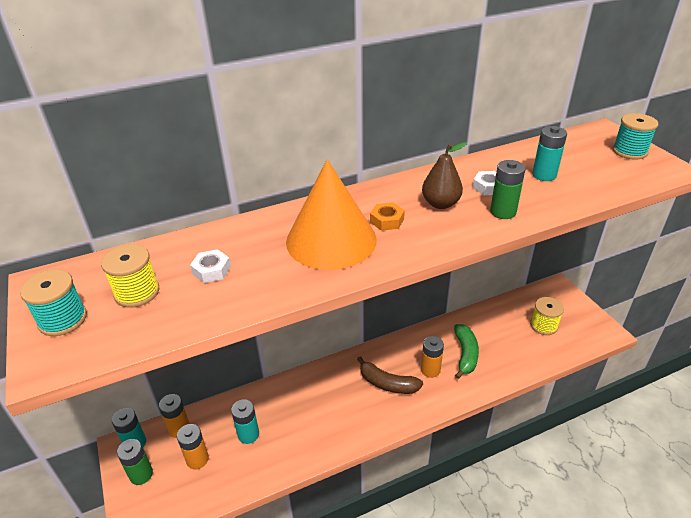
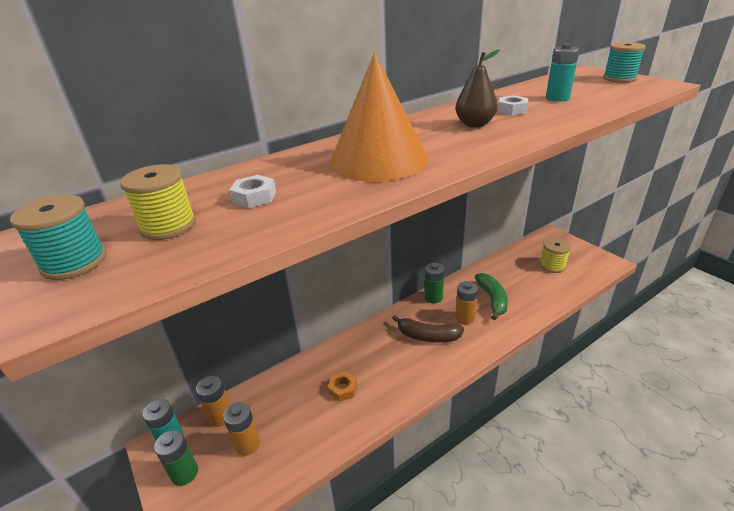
camera: 10 degrees left, 5 degrees down
turquoise battery [231,399,259,444] -> none
orange nut [370,202,405,231] -> orange nut moved to [328,371,357,402]
green battery [490,160,526,219] -> green battery moved to [425,263,444,304]

